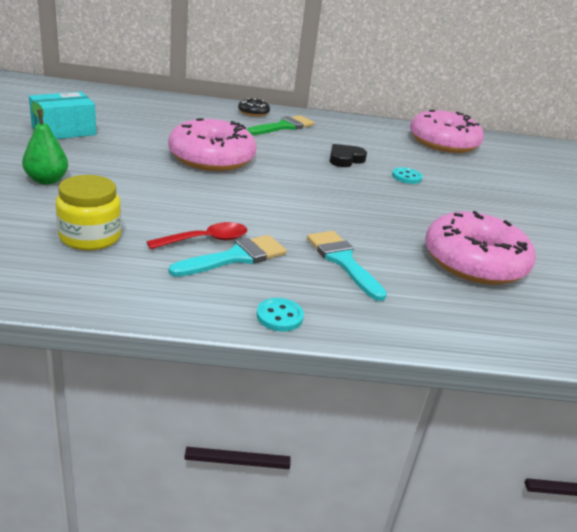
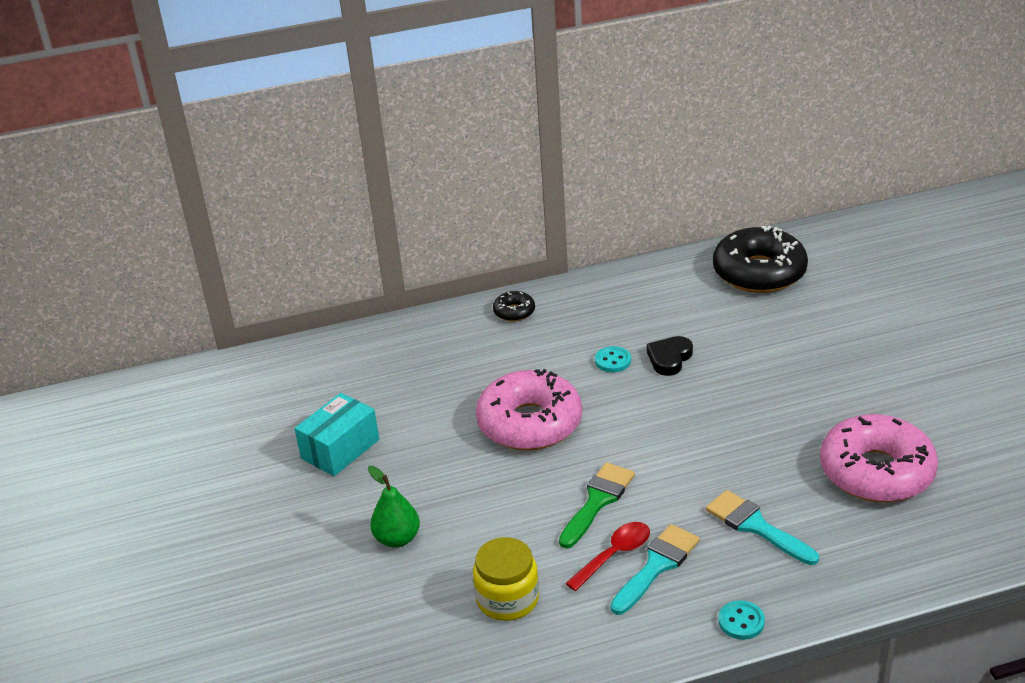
camera: 10 degrees left, 5 degrees up
green brush [247,115,314,135] -> green brush moved to [559,462,635,548]
turquoise button [392,167,423,184] -> turquoise button moved to [595,346,631,372]
pink donut [410,110,484,153] -> black donut [713,226,808,293]

